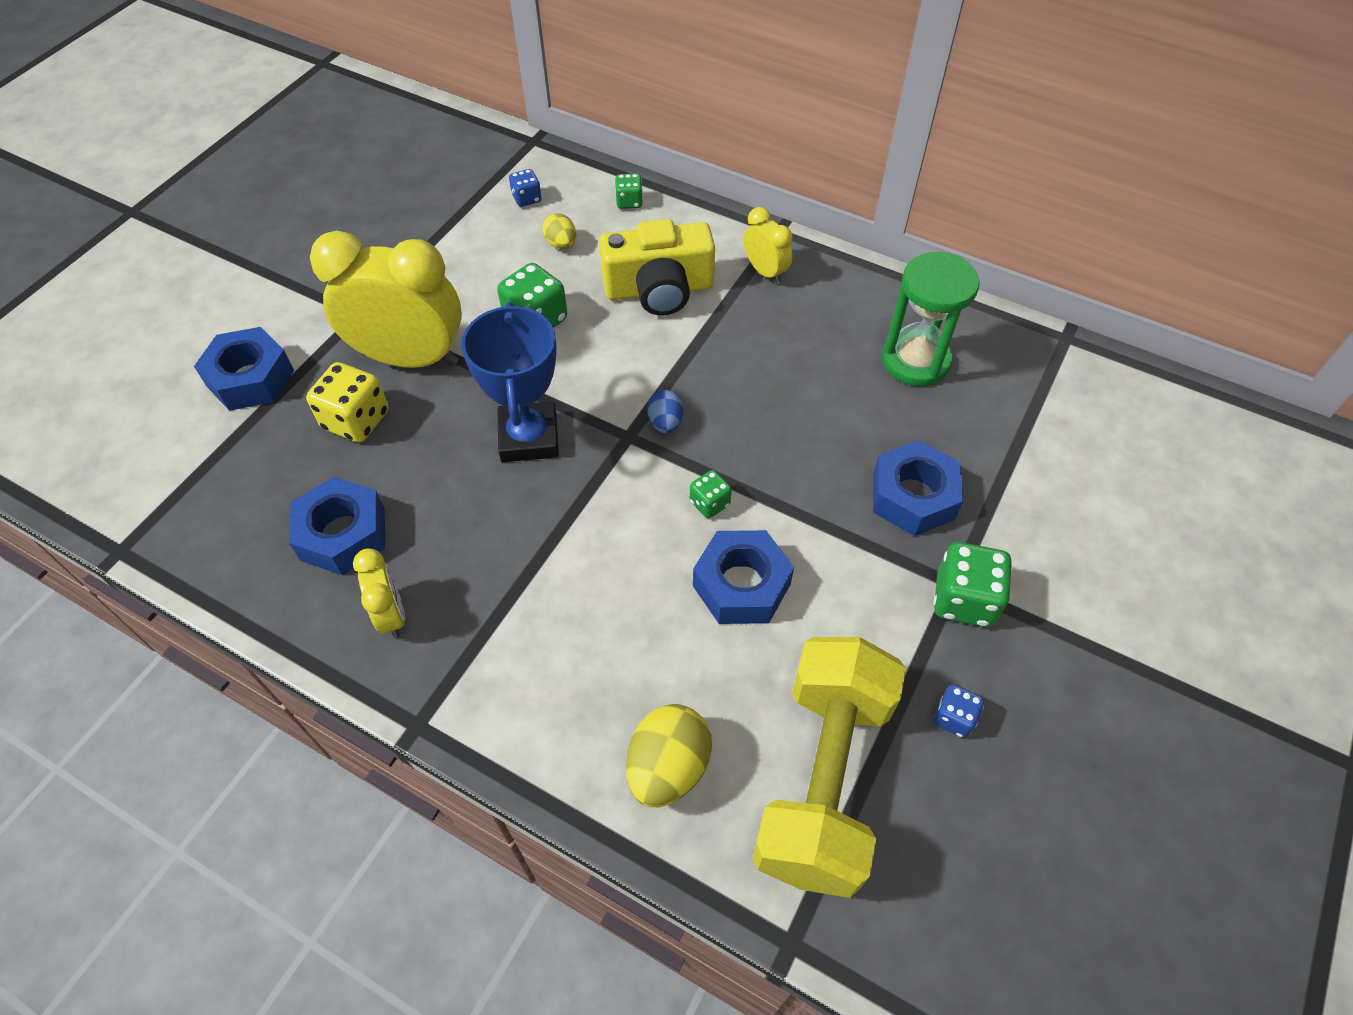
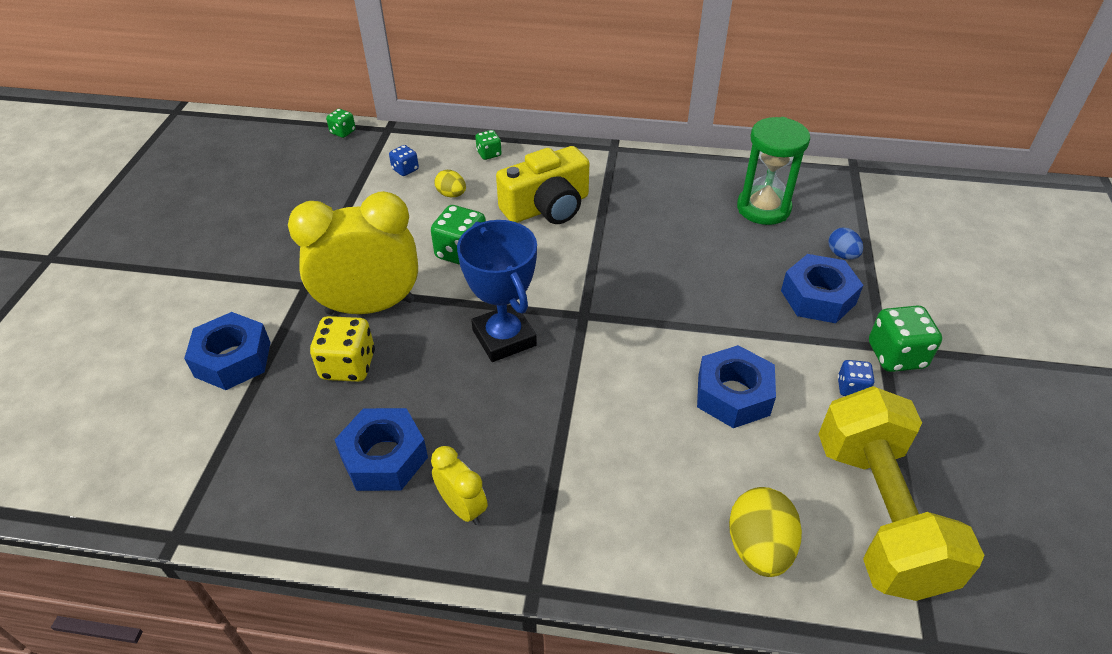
camera: 20 degrees left, 10 degrees down
blue egg [647,390,684,433] -> blue egg moved to [828,228,863,260]
green dice [690,470,732,518] -> green dice moved to [326,109,356,138]
yellow clock [744,207,792,284] -> none
blue dice [934,684,984,738] -> blue dice moved to [838,360,875,396]

